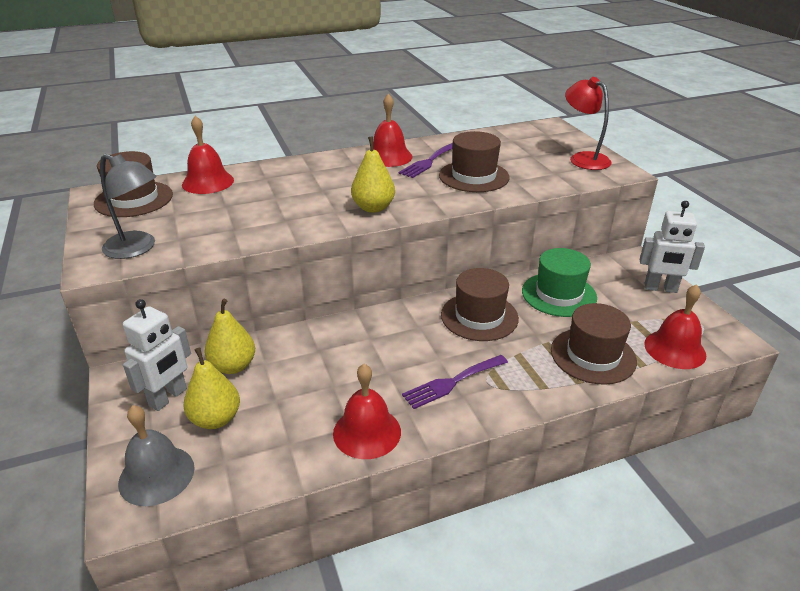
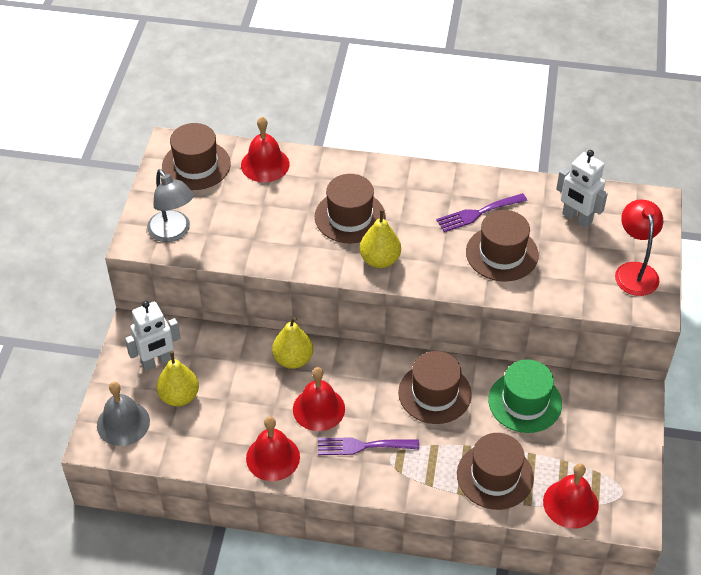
camera: 30 degrees right, 15 degrees up
yellow pear [204,299,255,374] -> yellow pear moved to [272,317,313,369]
red bell [373,94,413,167] -> red bell moved to [293,367,345,431]
white robot [639,201,705,293] -> white robot moved to [556,150,608,228]
none -> brown hat [315,174,386,244]

